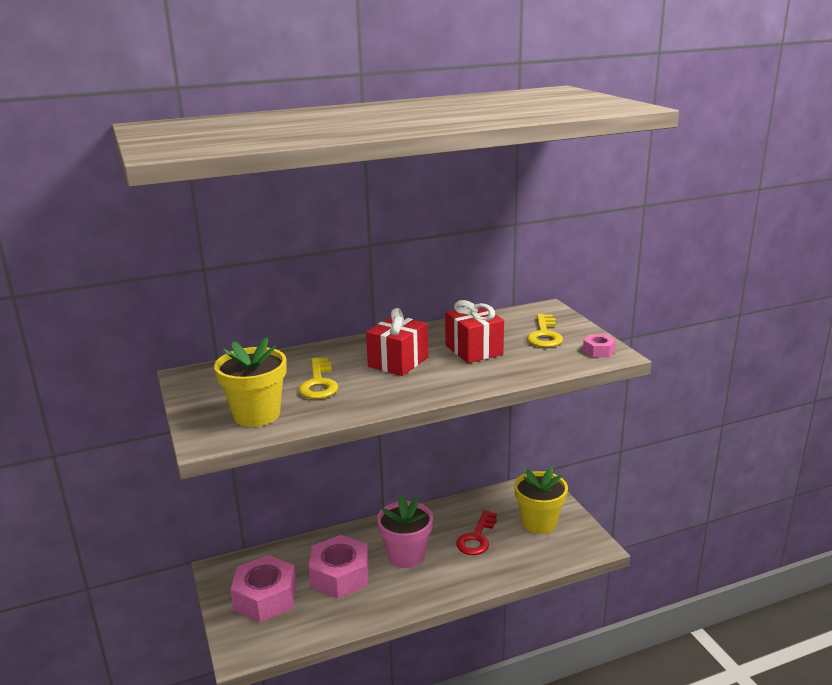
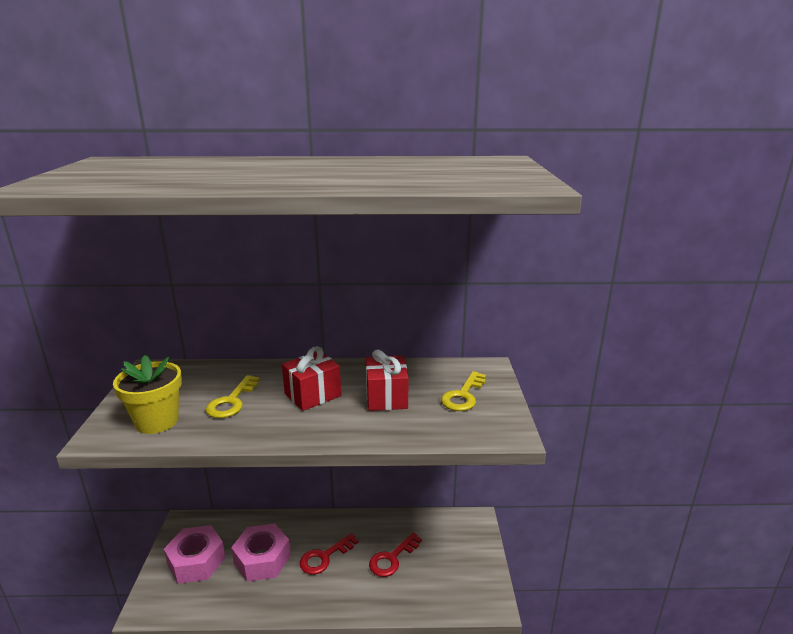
camera: 20 degrees right, 0 degrees up
pink flower pot [377,495,433,568] -> red key [300,533,358,575]
yellow flower pot [514,467,568,534] -> none
pink nut [583,334,616,358] -> none

